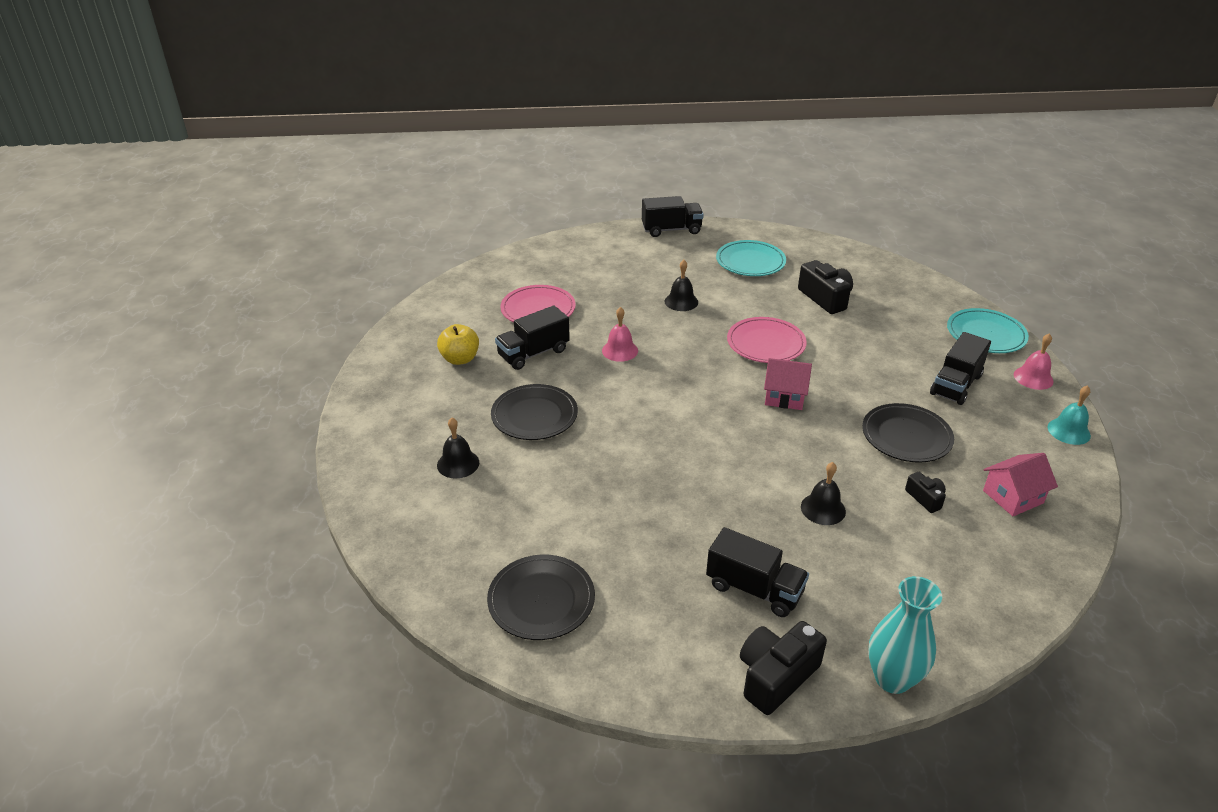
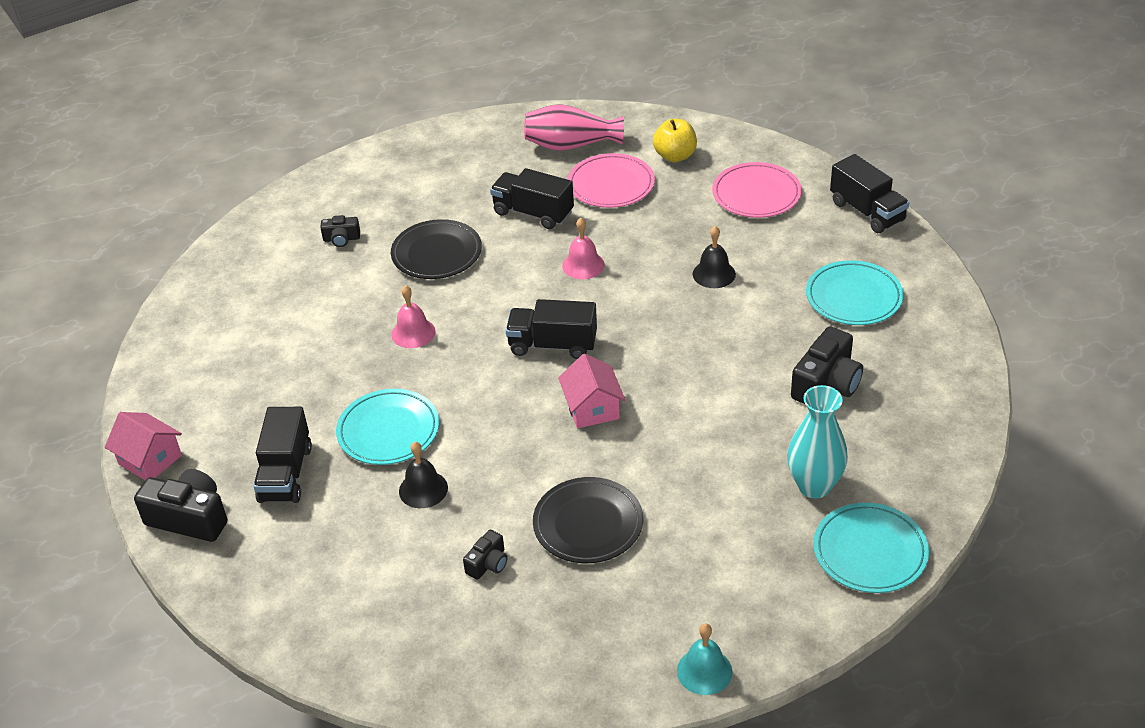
camera: 65 degrees right, 5 degrees up
yellow apple [437,324,479,365] -> yellow apple moved to [653,119,697,162]
black bell [437,418,479,478] -> black camera [320,215,360,247]
black plate [487,555,595,640] -> none
pink plate [727,317,807,363] -> pink plate moved to [712,162,802,218]
turquoise vase [868,576,942,694] -> turquoise vase moved to [787,385,848,498]
black truck [930,332,991,405] -> black truck moved to [506,299,597,359]
pink house [983,453,1058,516] -> pink house moved to [105,412,182,480]
pink bell [1014,333,1054,390] -> pink bell moved to [391,285,435,348]
none -> turquoise plate [336,389,439,465]
none -> pink vase [524,104,624,151]

